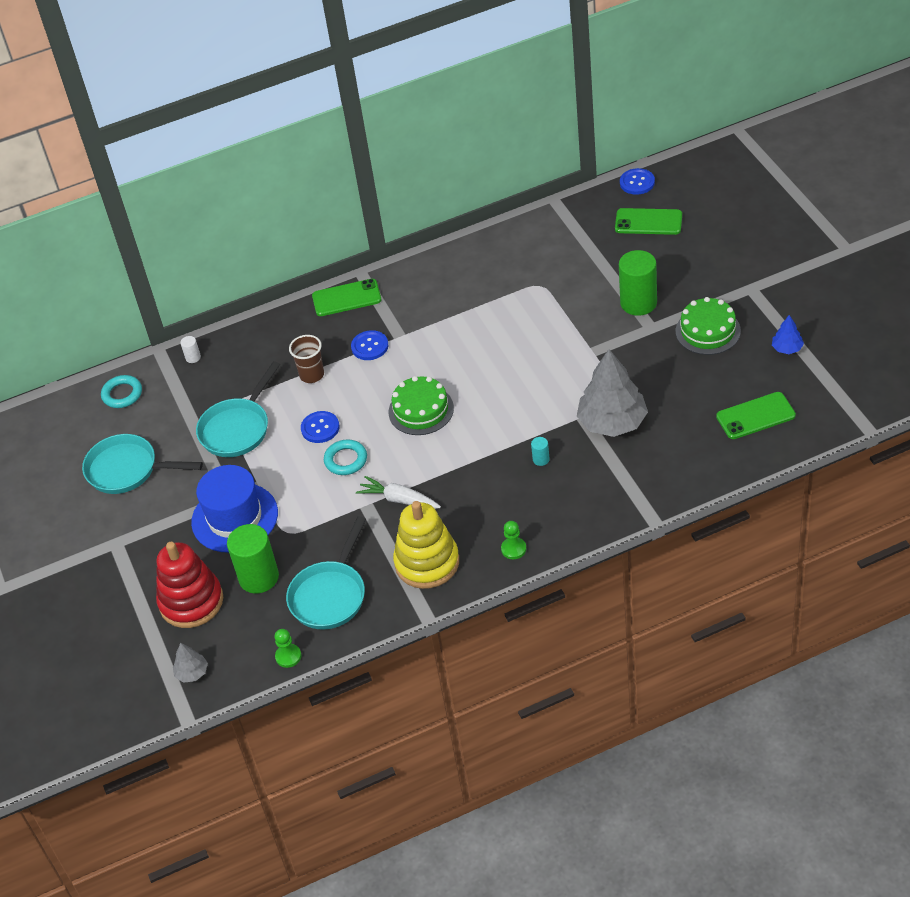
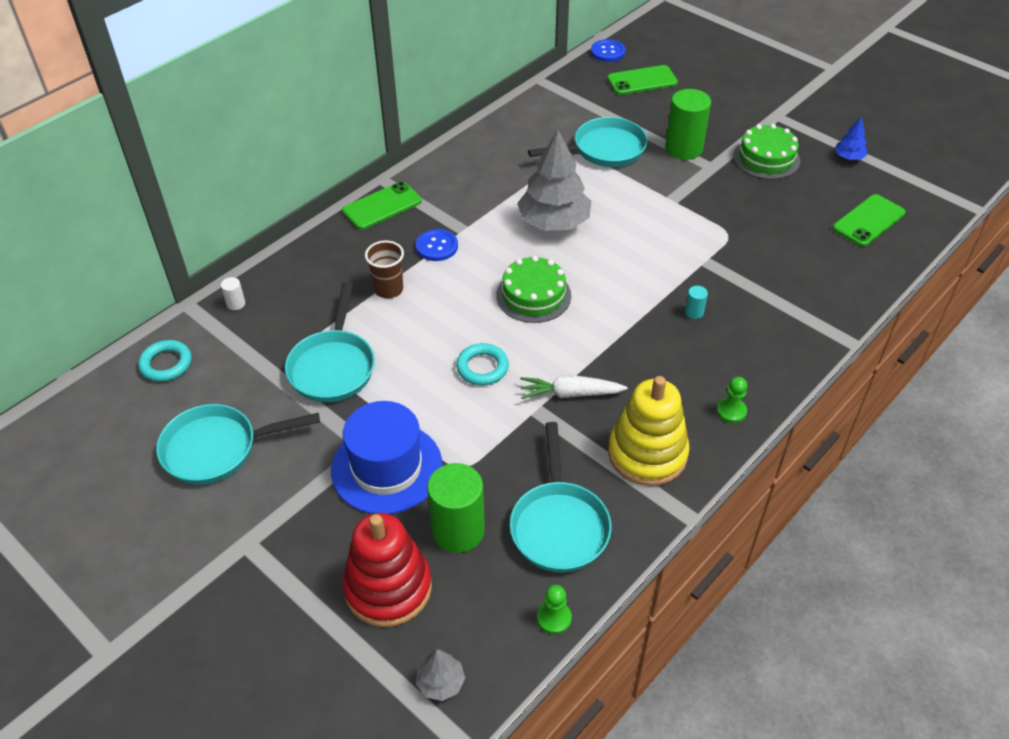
camera: 30 degrees left, 0 degrees up
blue button [301,411,340,443] -> none
grey tree [577,349,648,437] -> grey tree moved to [517,130,591,231]
none -> turquoise pan [528,117,648,167]

